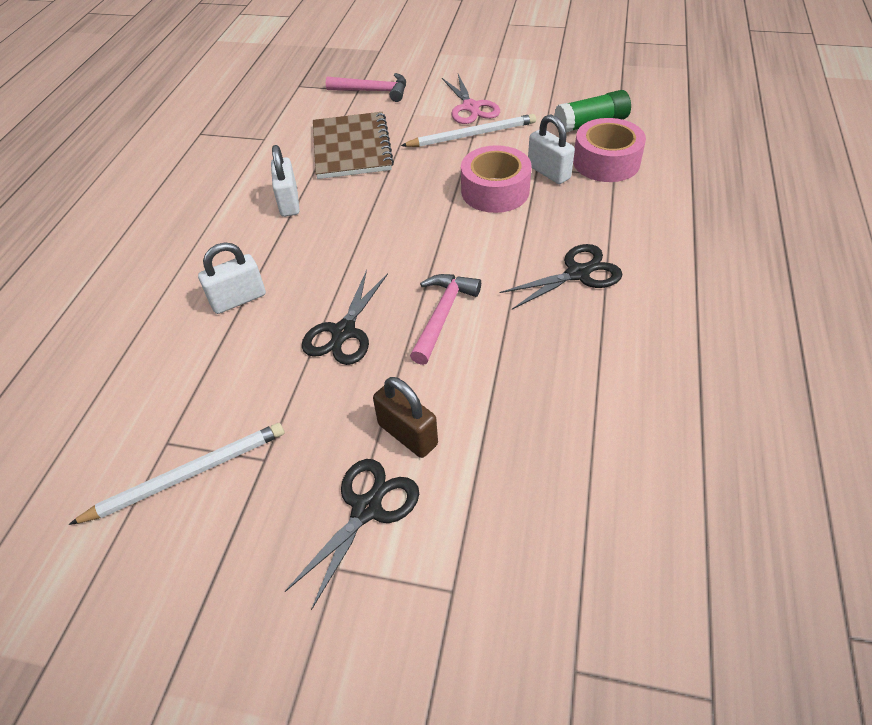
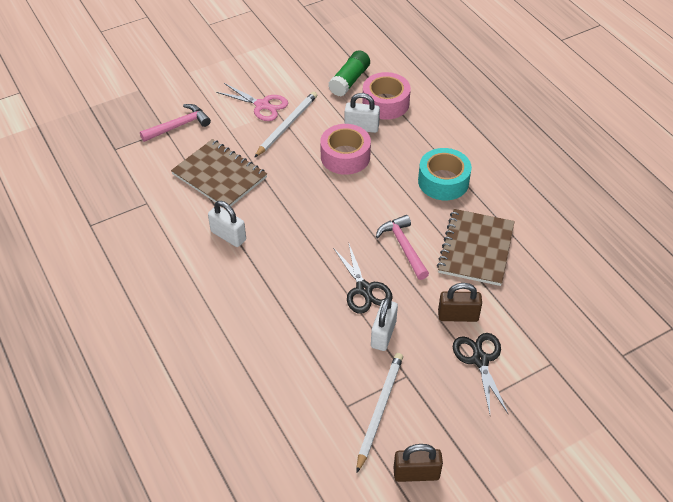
camera: 45 degrees left, 0 degrees up
white padlock [198,242,266,314] -> white padlock moved to [371,297,398,351]
black scissors [500,244,623,309] -> turquoise tape [418,148,472,200]
none -> brown padlock [394,444,443,482]
none -> brown notebook [437,209,515,286]

